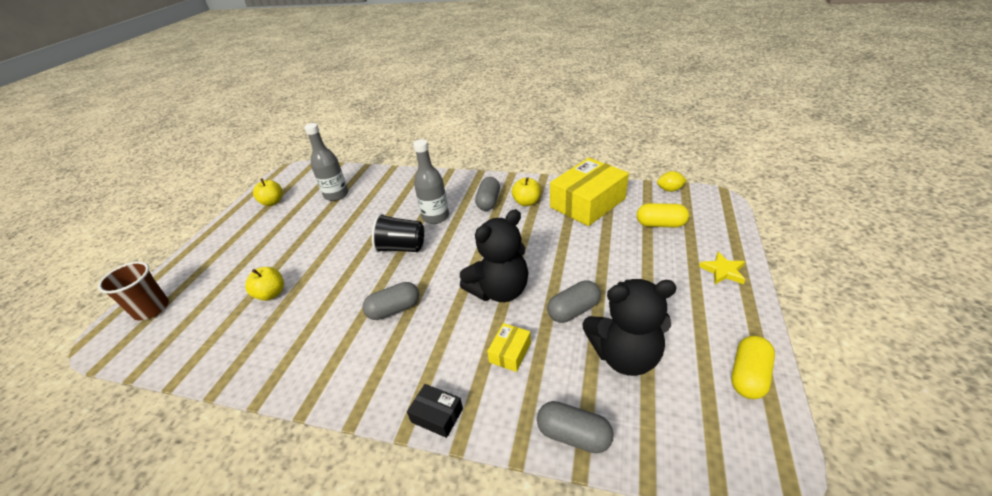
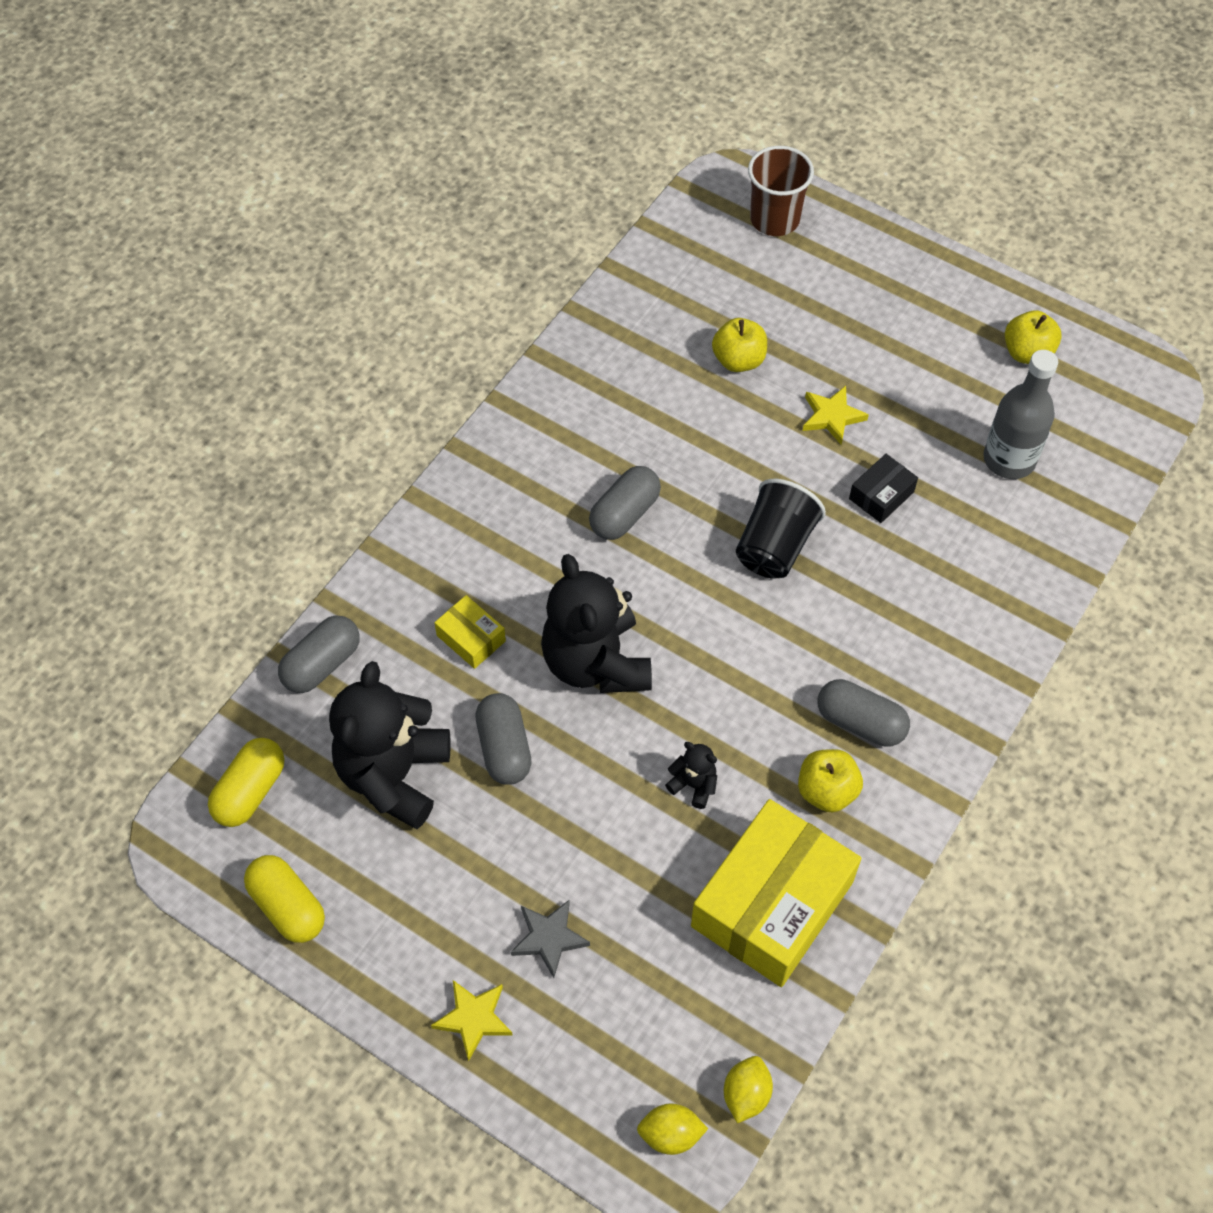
camera: 105 degrees right, 20 degrees up
grey capsule [362,282,419,320] -> grey capsule turned 45 degrees clockwise [589,466,661,540]
black box [407,384,463,438] -> black box moved to [849,454,918,523]
grey bottle [413,139,449,224] -> none
yellow box [550,158,629,226] -> yellow box turned 60 degrees clockwise [691,799,861,987]
yellow capsule [637,203,689,227] -> yellow capsule moved to [208,738,285,827]
none -> grey star [511,900,590,978]
none -> yellow lemon [637,1103,708,1155]
none -> black teddy bear [665,742,717,809]
none -> yellow star [803,386,869,445]

